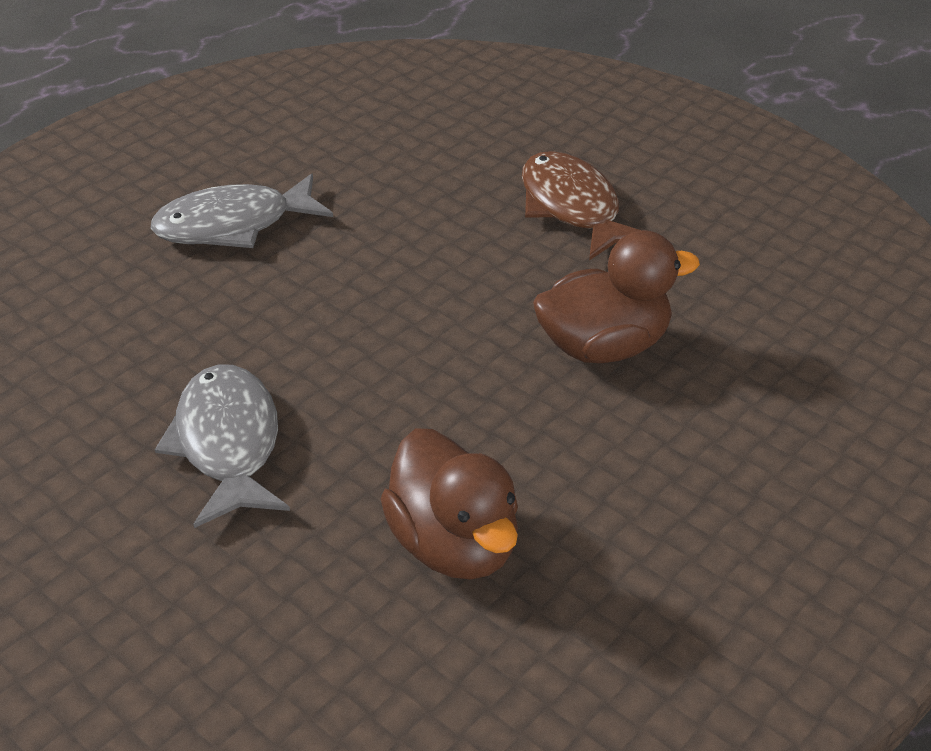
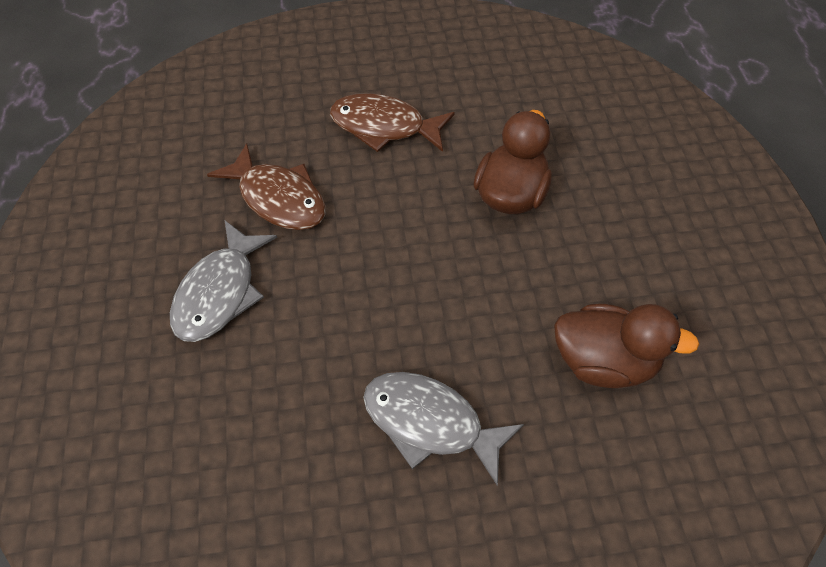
camera: 50 degrees left, 15 degrees up
none -> brown fish [207,143,326,230]

